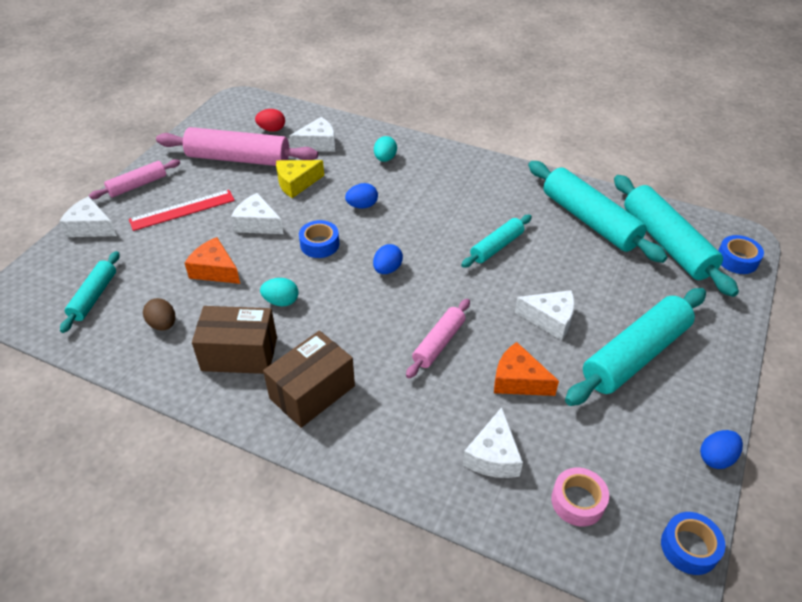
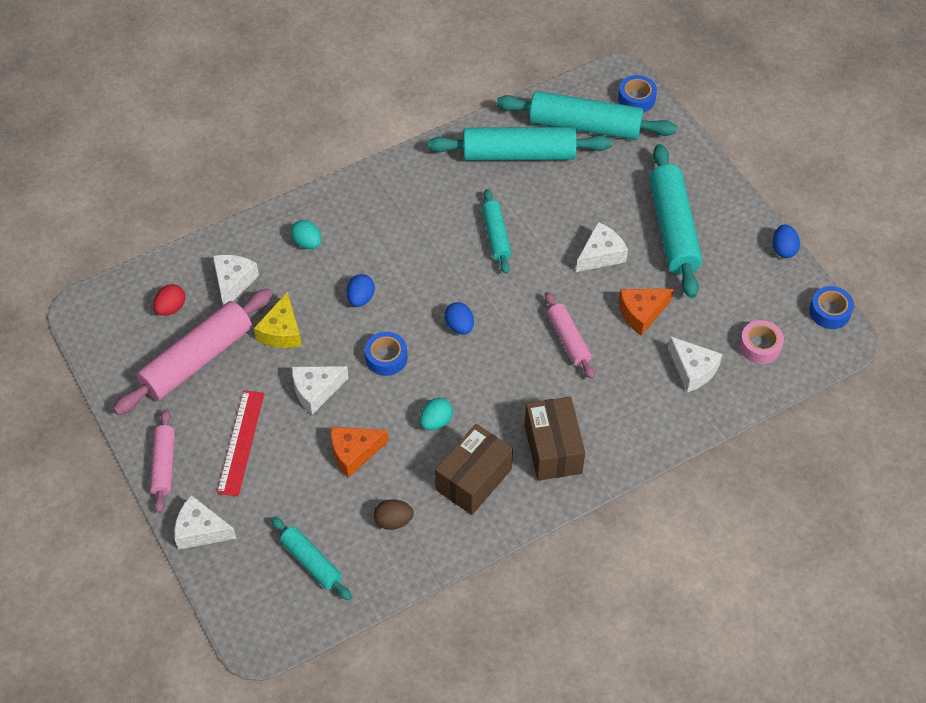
camera: 55 degrees left, 10 degrees up
white cheese [59,196,117,237] -> white cheese turned 45 degrees clockwise [174,495,237,550]

